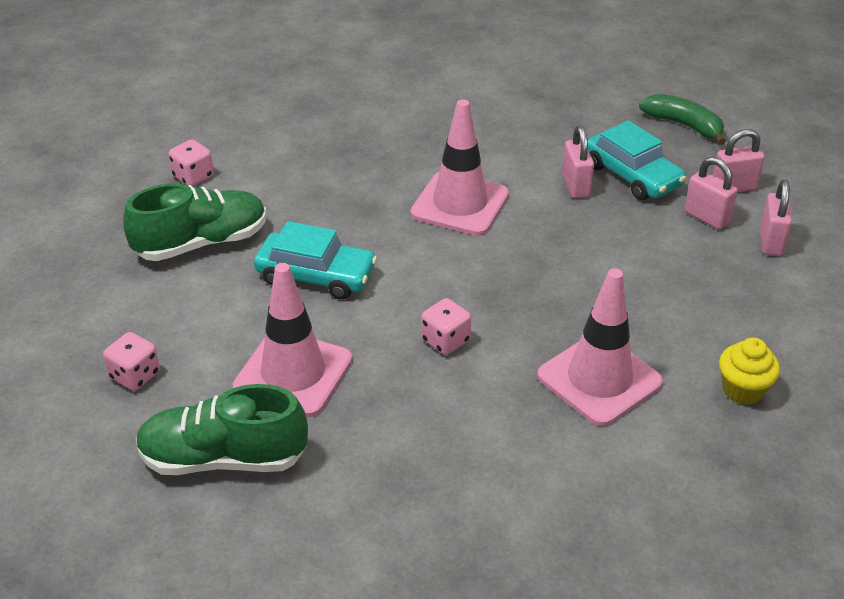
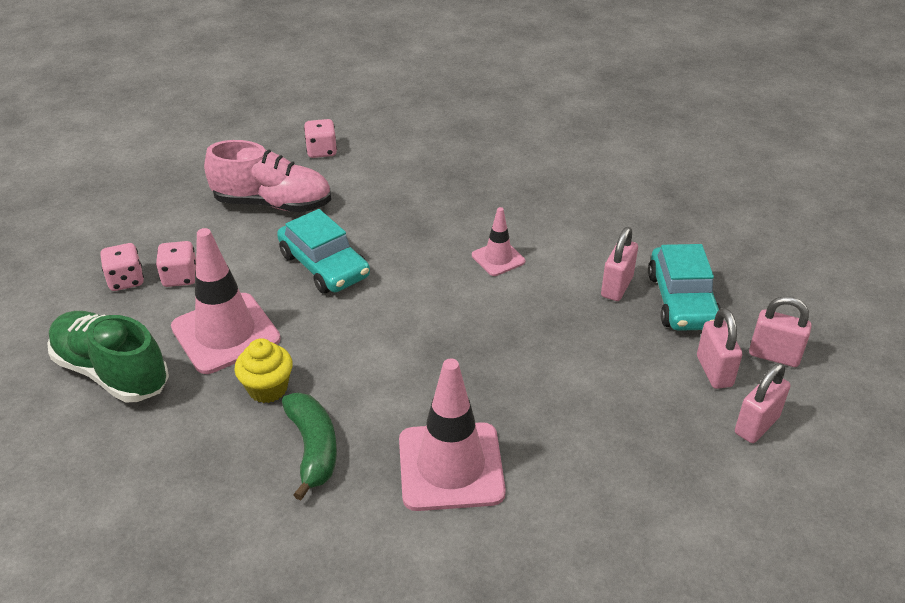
camera: 35 degrees right, 0 degrees up
green shoe [123,183,266,261] -> pink shoe [204,140,331,212]
pink traffic cone [411,99,509,236] -> pink traffic cone [472,207,525,276], size x0.52
pink dice [421,298,471,355] -> pink dice moved to [156,241,196,287]
green banana [639,94,726,145] -> green banana moved to [282,393,337,501]
yellow cupcake [719,338,780,405] -> yellow cupcake moved to [235,338,293,403]

